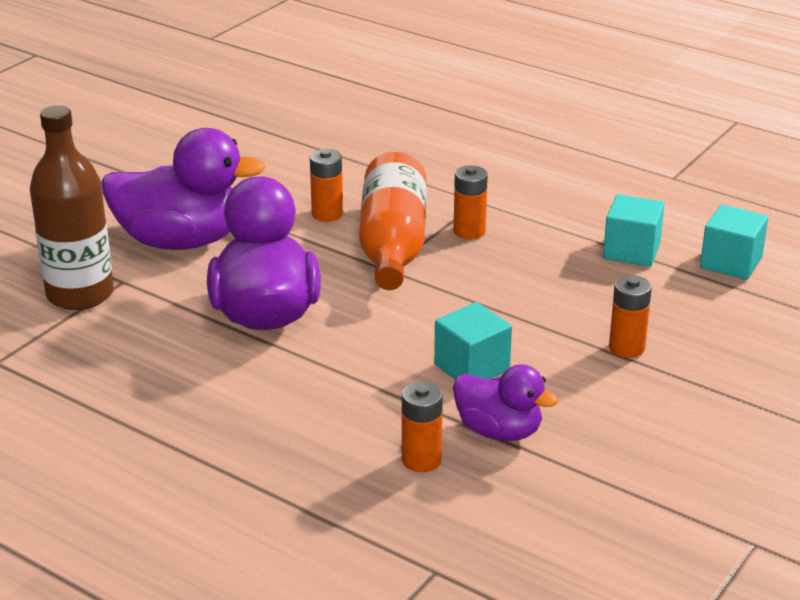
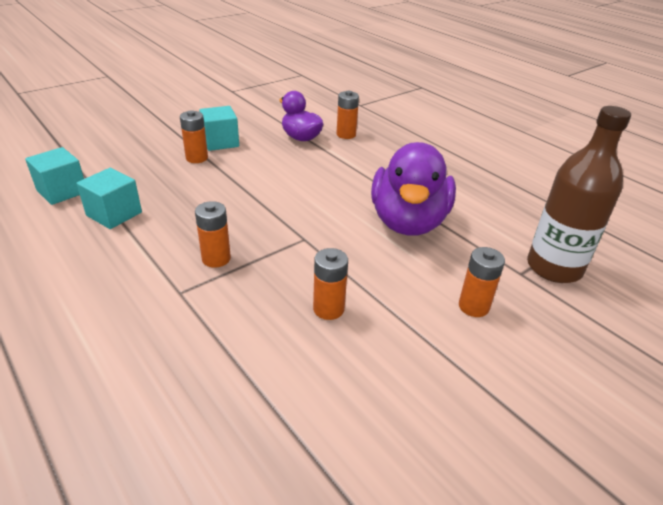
camera: 165 degrees left, 5 degrees up
purple duck [101,128,265,250] -> orange battery [459,247,505,317]
orange bottle [359,152,427,290] -> none
turquoise cube [434,302,512,379] -> turquoise cube moved to [199,106,239,151]

